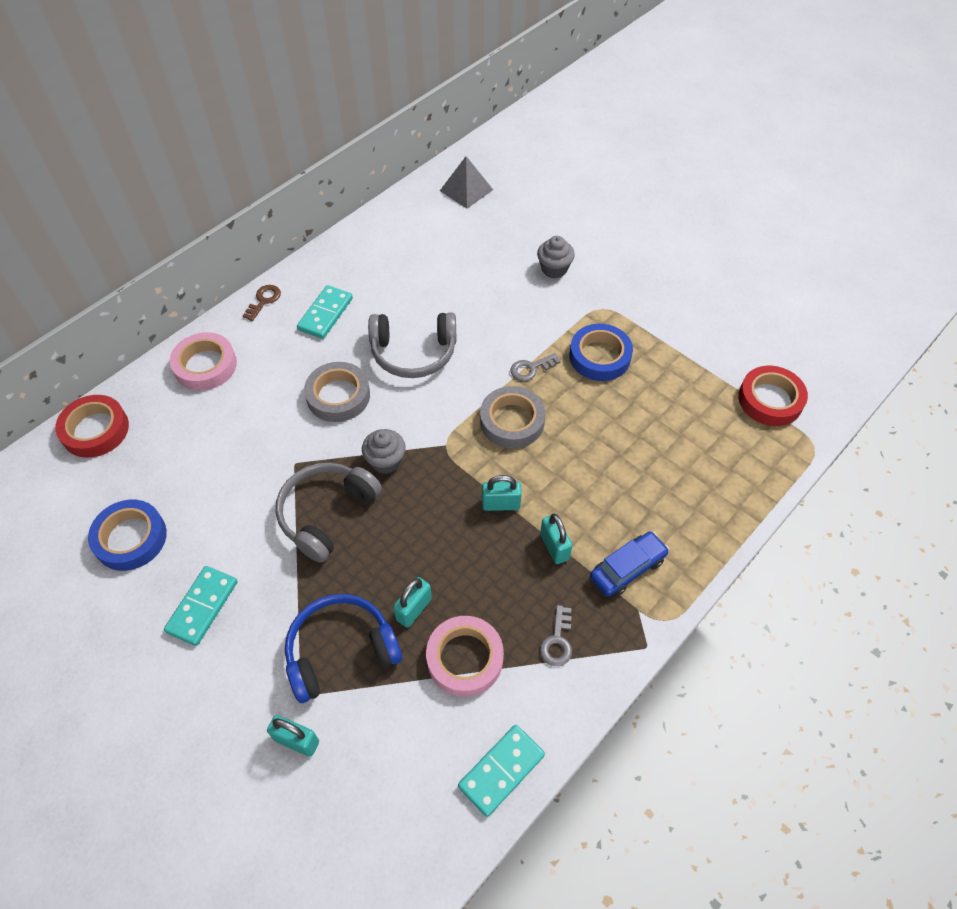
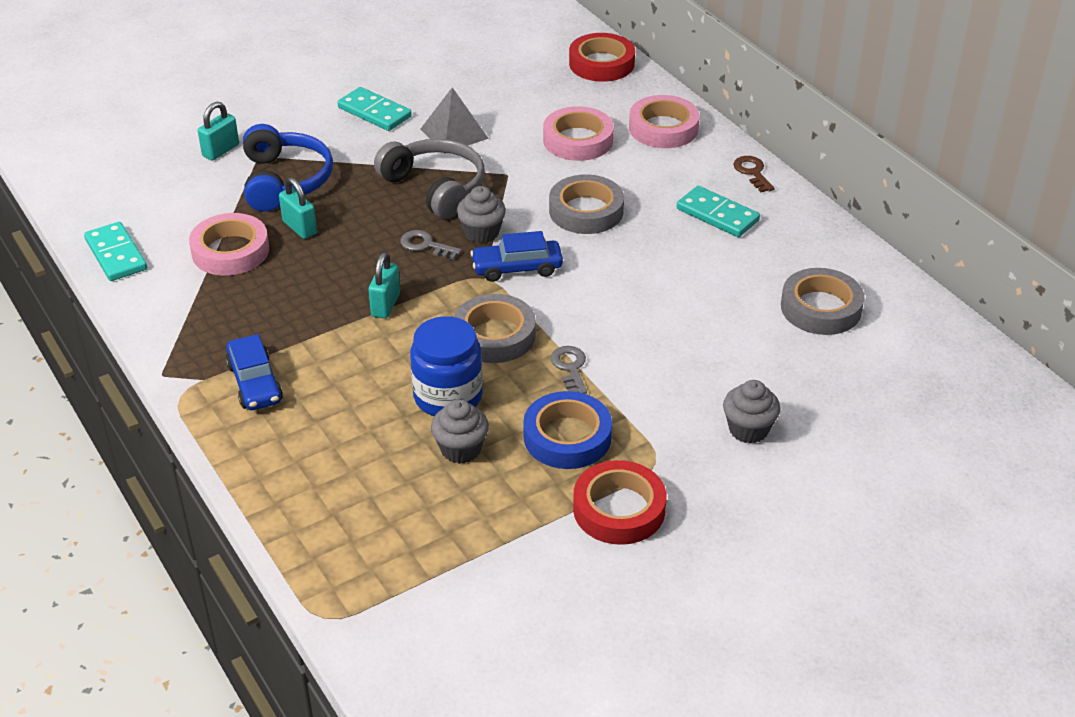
camera: 105 degrees right, 15 degrees down
blue tape [88,499,167,571] -> none
brown key [243,285,281,321] -> brown key turned 150 degrees counterclockwise [733,156,775,192]
grey headphones [368,312,457,378] -> none
grey pyramid [440,156,493,208] -> grey pyramid moved to [421,87,489,154]
turquoise padlock [540,513,573,564] -> none
grey key [540,605,572,666] -> grey key moved to [400,230,462,260]
red tape [738,366,808,426] -> red tape moved to [573,460,666,545]
none -> blue jar [410,316,483,416]
none -> grey cupcake [431,399,489,464]
none -> blue car [470,231,563,282]
none -> pink tape [543,106,614,161]
none -> grey tape [781,268,864,335]

